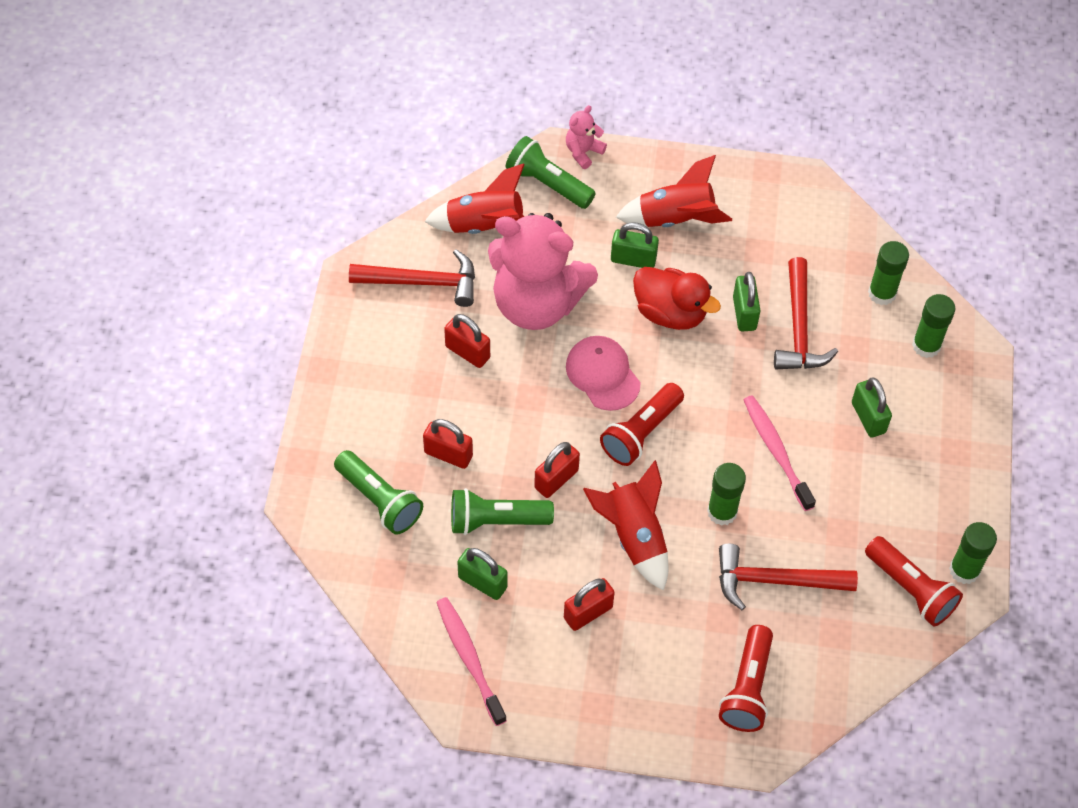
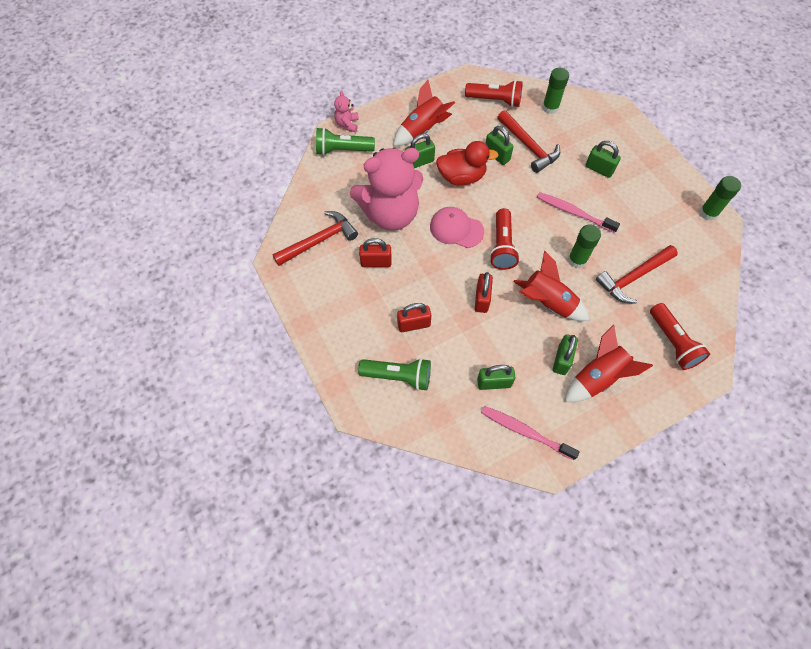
camera: 35 degrees left, 5 degrees up
red rocket [424,163,525,234] -> red rocket moved to [564,325,653,402]
green flashlight [451,488,554,535] -> none
red padlock [564,578,615,631] -> green padlock [553,334,578,375]
red flashlight [865,536,963,627] -> red flashlight moved to [465,80,523,107]
green glue stick [912,294,955,358] -> none

